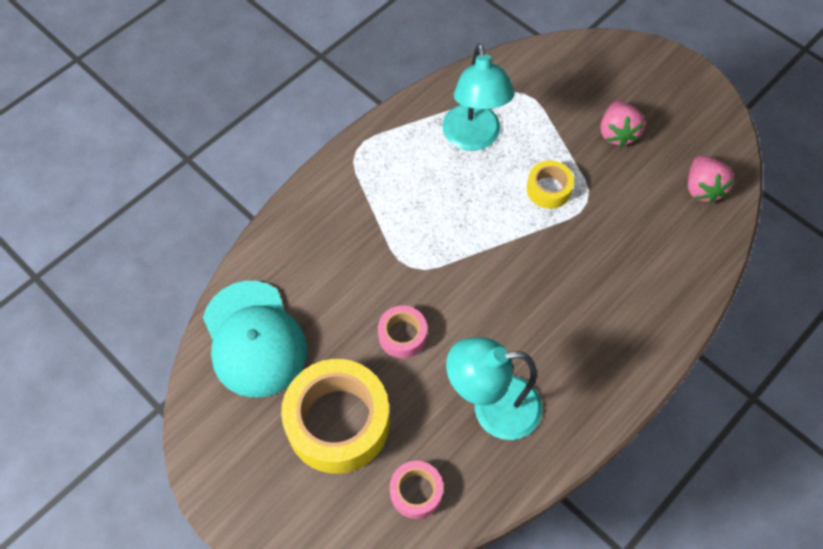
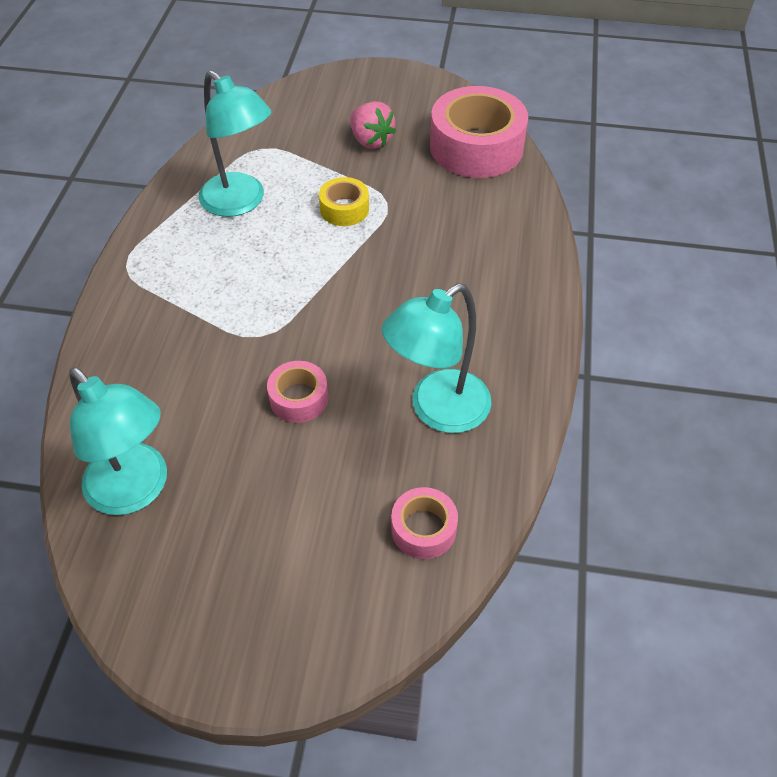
camera: 35 degrees left, 10 degrees down
turquoise cap [203,281,307,398] -> turquoise lamp [69,367,167,515]
yellow tape [281,359,390,473] -> none
pink strawberry [688,156,734,204] -> pink tape [430,86,528,178]

